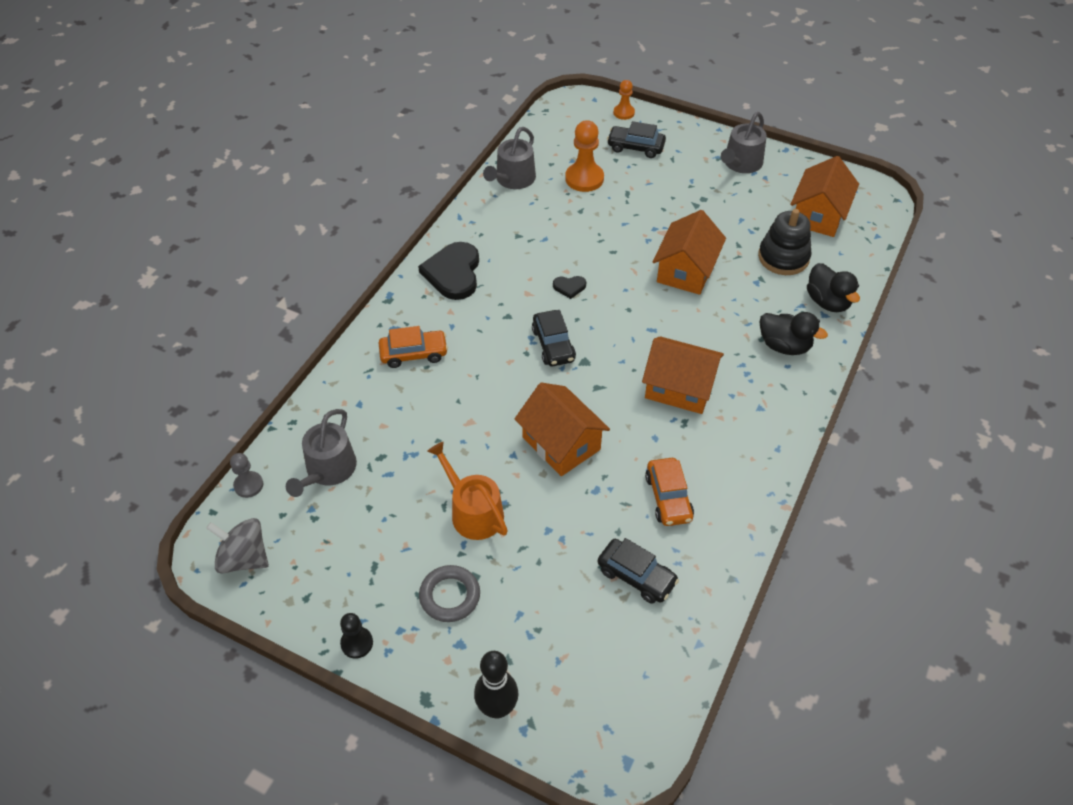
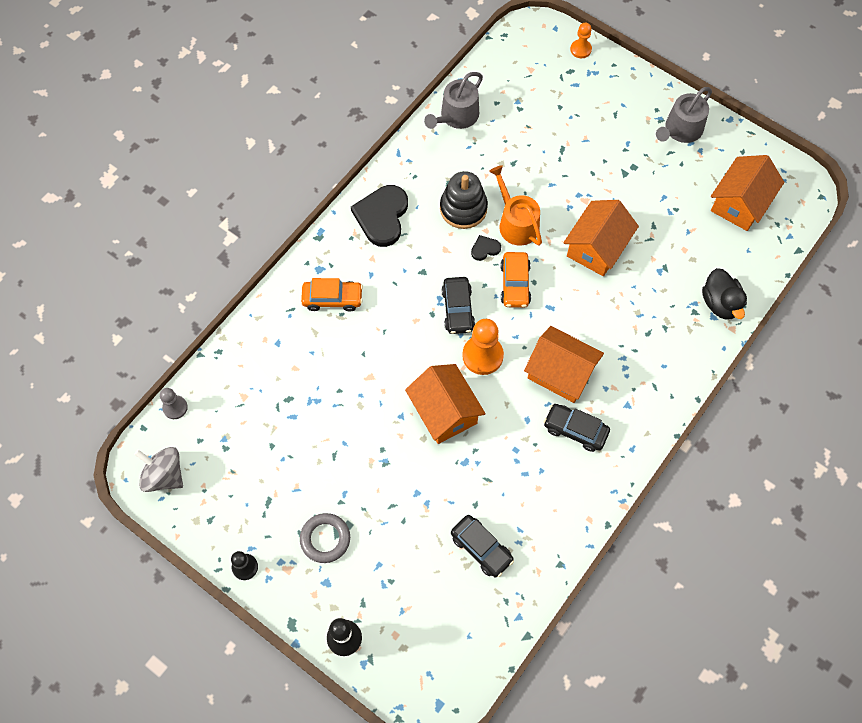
camera: 10 degrees right, 15 degrees up
grey watering can [286,409,357,497] -> none
orange watering can [427,442,508,540] -> orange watering can moved to [489,165,542,246]
black heart [553,276,586,299] -> black heart turned 150 degrees clockwise [471,235,501,261]
orange pawn [565,120,604,192] -> orange pawn moved to [462,319,504,375]
black car [607,121,666,158] -> black car moved to [544,404,610,452]
orange car [645,458,694,526] -> orange car moved to [500,252,531,308]
black stacking toy [758,209,812,275] -> black stacking toy moved to [440,171,488,229]
black duck [760,312,828,355] -> none

